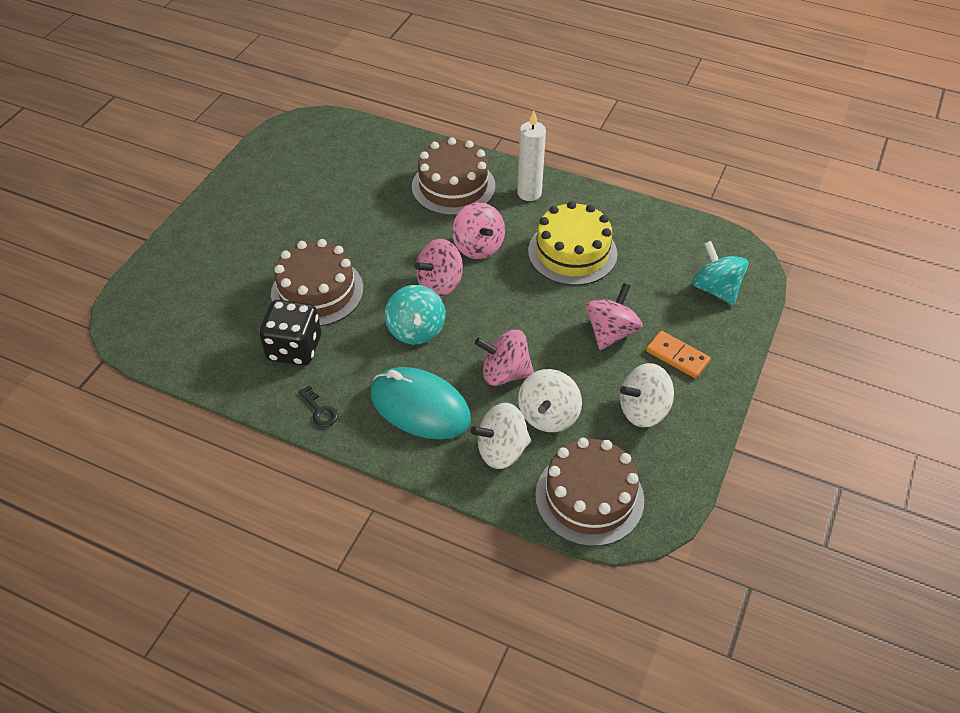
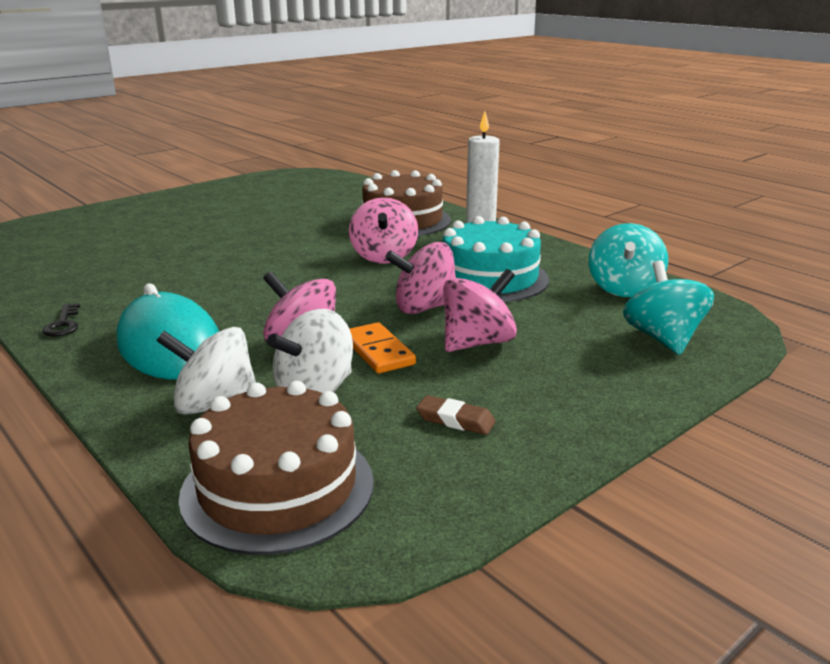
camera: 25 degrees right, 25 degrees down
black dice [259,300,321,366] -> none
brown cake [271,239,364,326] -> none
turquoise spinning top [385,285,445,344] -> turquoise spinning top moved to [589,223,668,297]
pink spinning top [415,239,463,297] -> pink spinning top moved to [385,242,456,314]
yellow cake [528,201,617,285] -> turquoise cake [443,216,549,302]
white spinning top [620,363,674,428] -> brown eraser [416,395,496,435]
orange domino [646,331,711,378] -> orange domino moved to [350,322,416,374]

